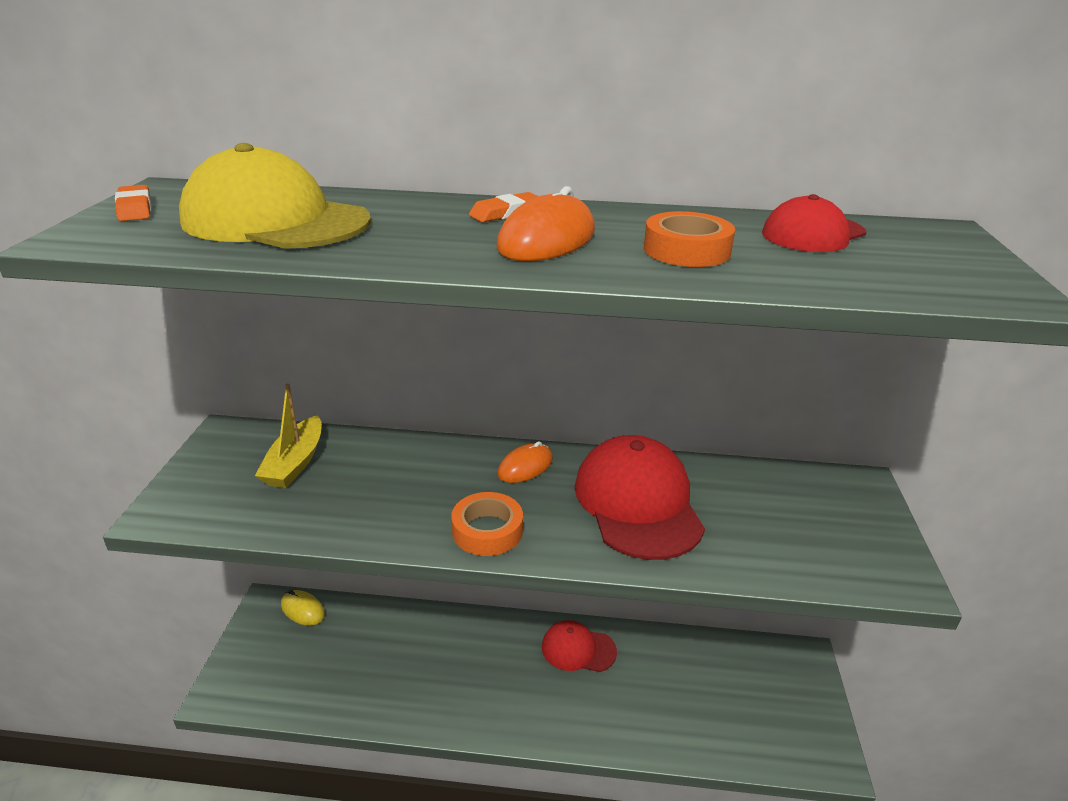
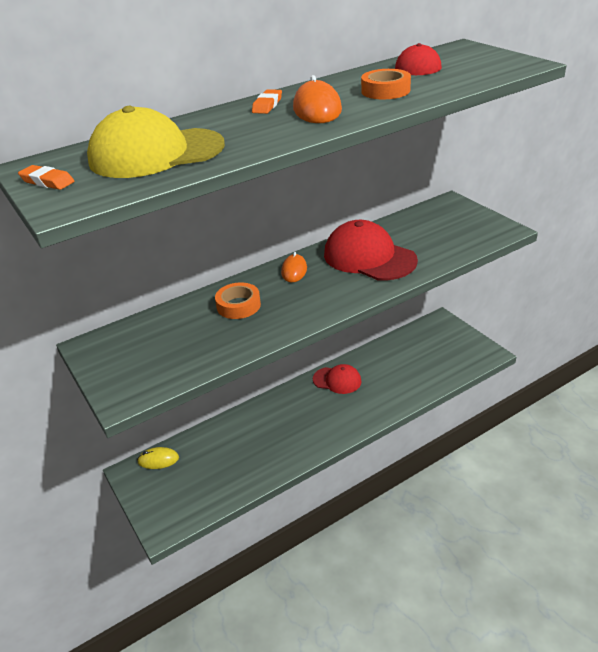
camera: 35 degrees left, 5 degrees up
yellow boat [255,383,322,488] -> none
orange tape [451,492,523,556] -> orange tape moved to [215,282,261,319]
red cap [542,620,617,672] -> red cap turned 135 degrees counterclockwise [313,364,361,394]

